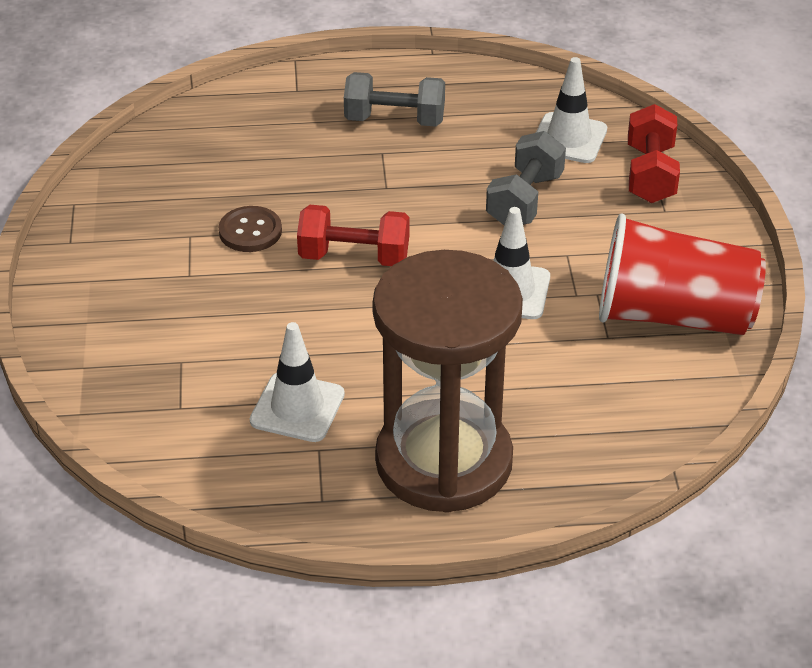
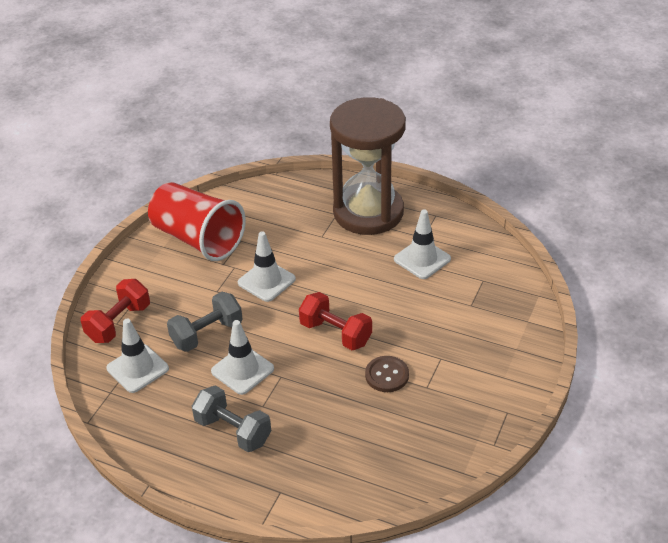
camera: 150 degrees left, 0 degrees up
none -> white traffic cone [211,320,274,395]

